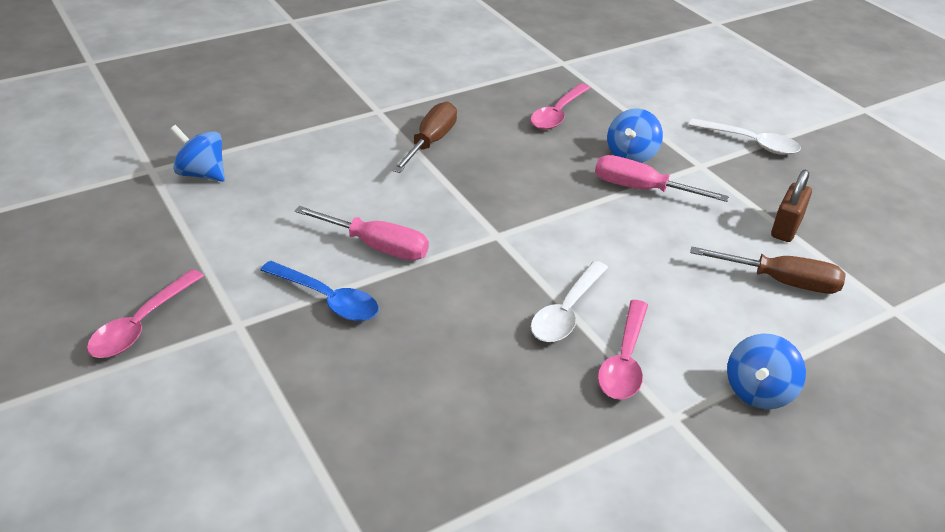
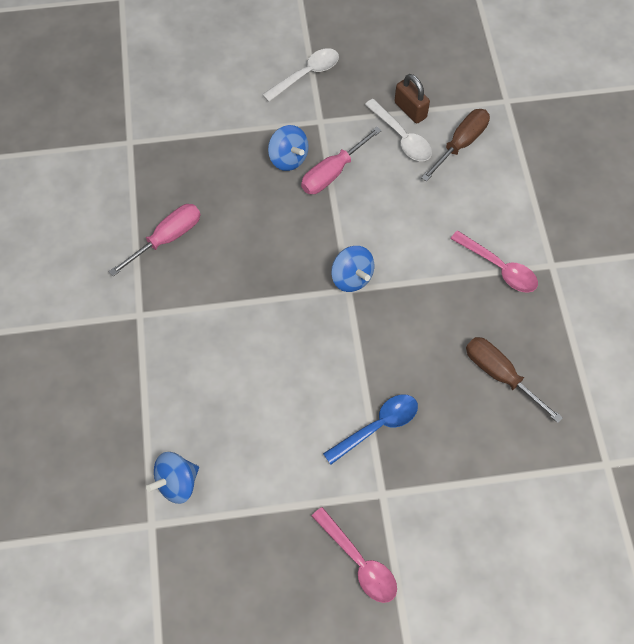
camera: 65 degrees left, 25 degrees up
pink screwdriver [294,206,429,261] -> pink screwdriver moved to [109,204,200,276]
brown screwdriver [392,101,457,173] -> brown screwdriver moved to [466,337,563,423]
pink spoon [530,83,590,130] -> none
white spoon [531,261,608,342] -> white spoon moved to [365,99,432,161]
blue spinning top [727,333,806,409] -> blue spinning top moved to [331,246,374,292]

